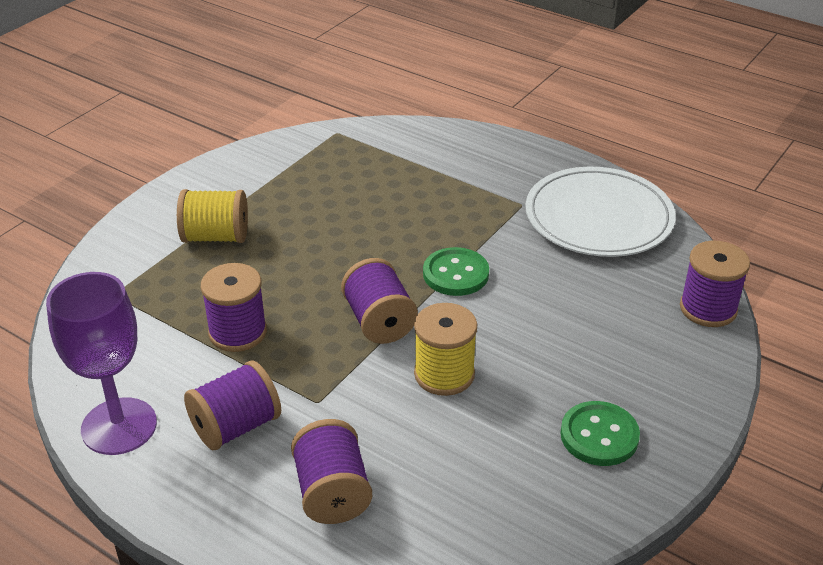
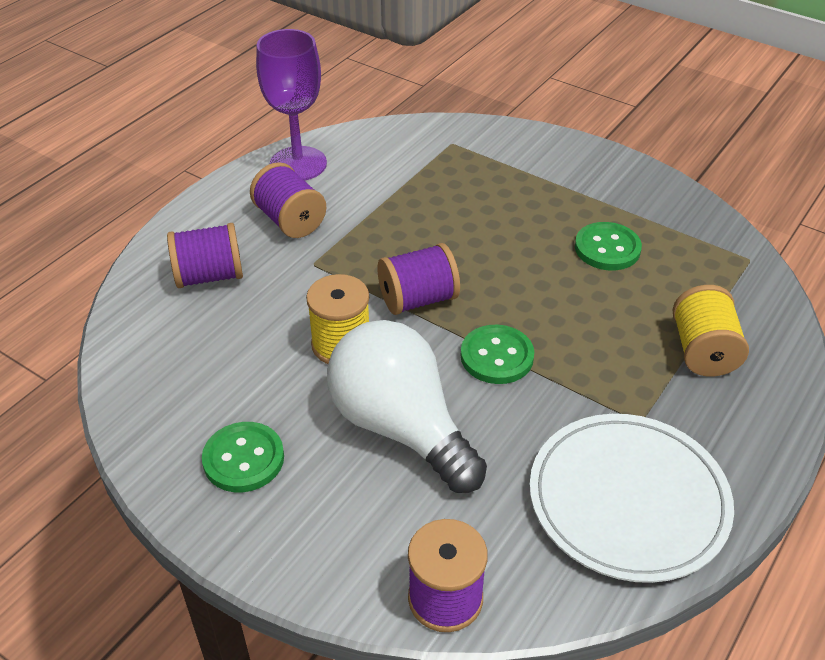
camera: 90 degrees right, 5 degrees up
yellow spool [177,189,248,243] -> yellow spool moved to [673,285,749,377]
purple spool [201,263,267,352] -> none
none -> white light bulb [327,320,487,493]
none -> green button [575,222,642,270]

